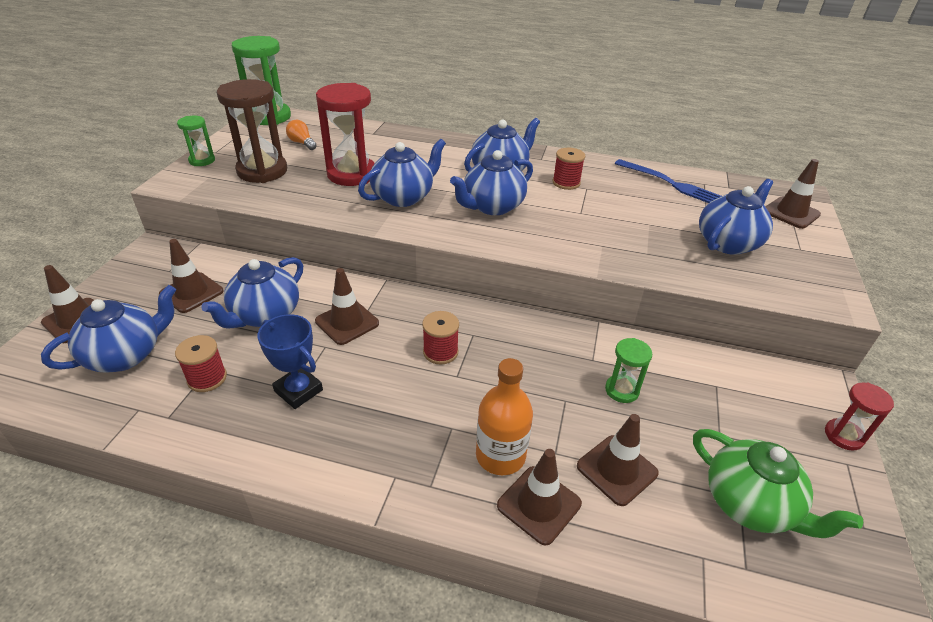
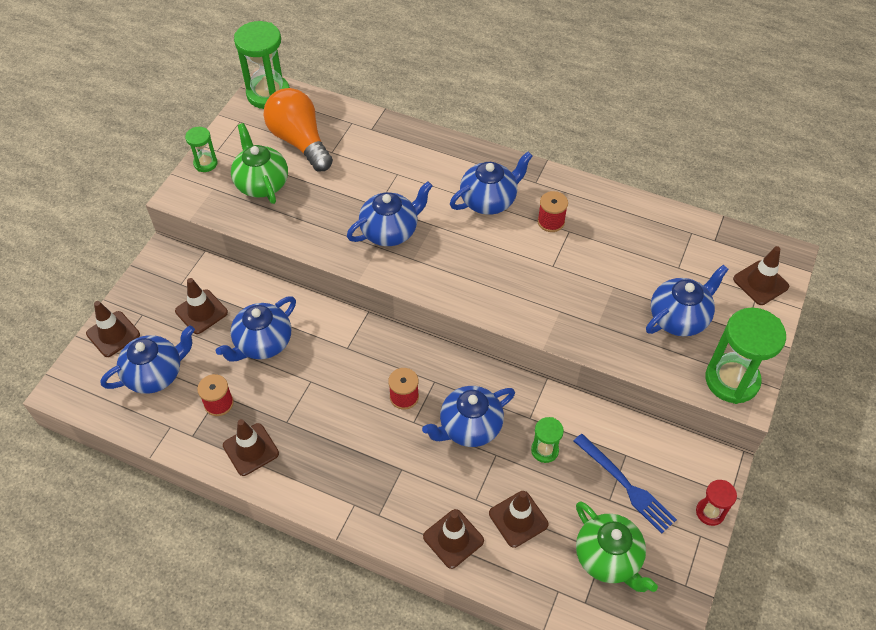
camera: 10 degrees right, 15 degrees up
brown hourglass [217,79,287,183] -> green teapot [231,123,288,204]
blue trophy [257,314,323,409] -> none
orange light bulb [286,120,317,150] -> orange light bulb [263,88,333,171], size x2.34
brown traffic cone [315,268,379,345] -> brown traffic cone moved to [223,419,279,476]
red hourglass [316,83,375,186] -> none
blue teapot [450,150,533,215] -> blue teapot moved to [422,386,515,447]
orange bottle [476,358,533,475] -> none
blue fork [615,159,721,203] -> blue fork moved to [574,434,677,534]
none -> green hourglass [705,307,786,404]

